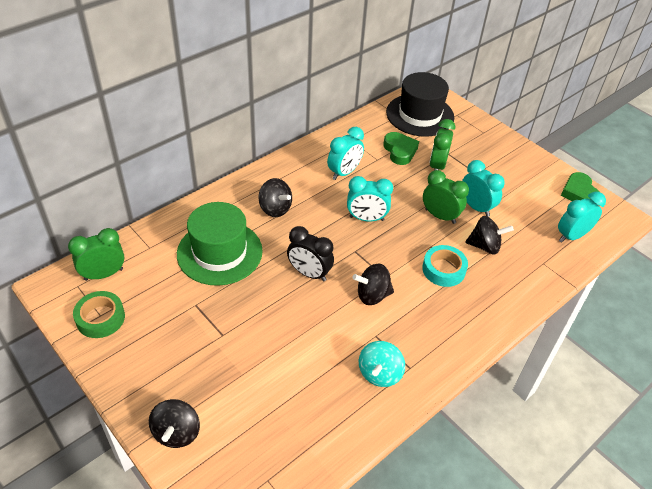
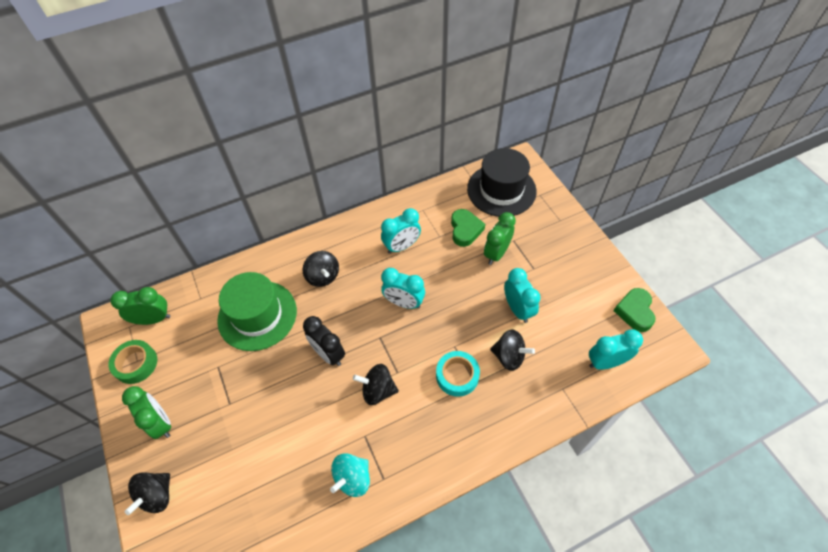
camera: 20 degrees right, 10 degrees up
green clock [423,170,469,224] -> green clock moved to [122,386,171,439]

